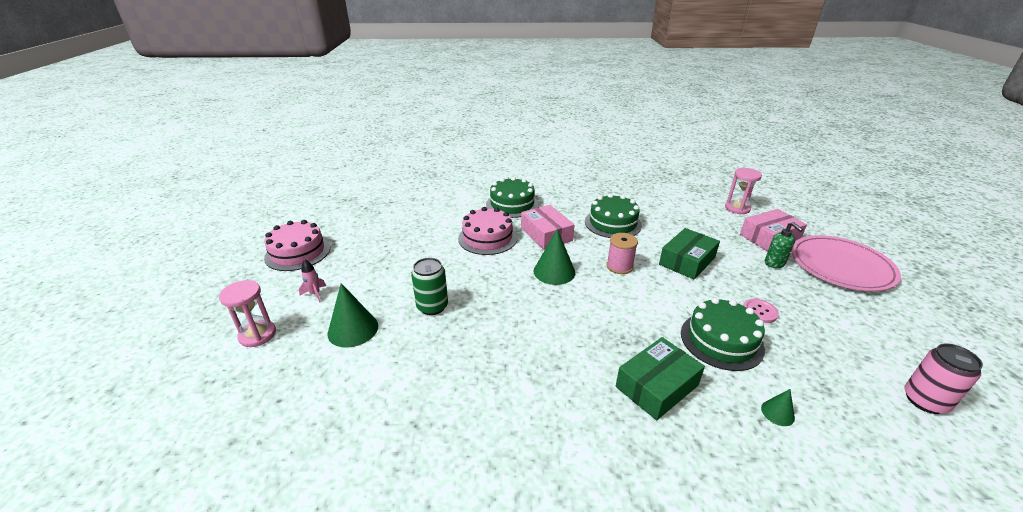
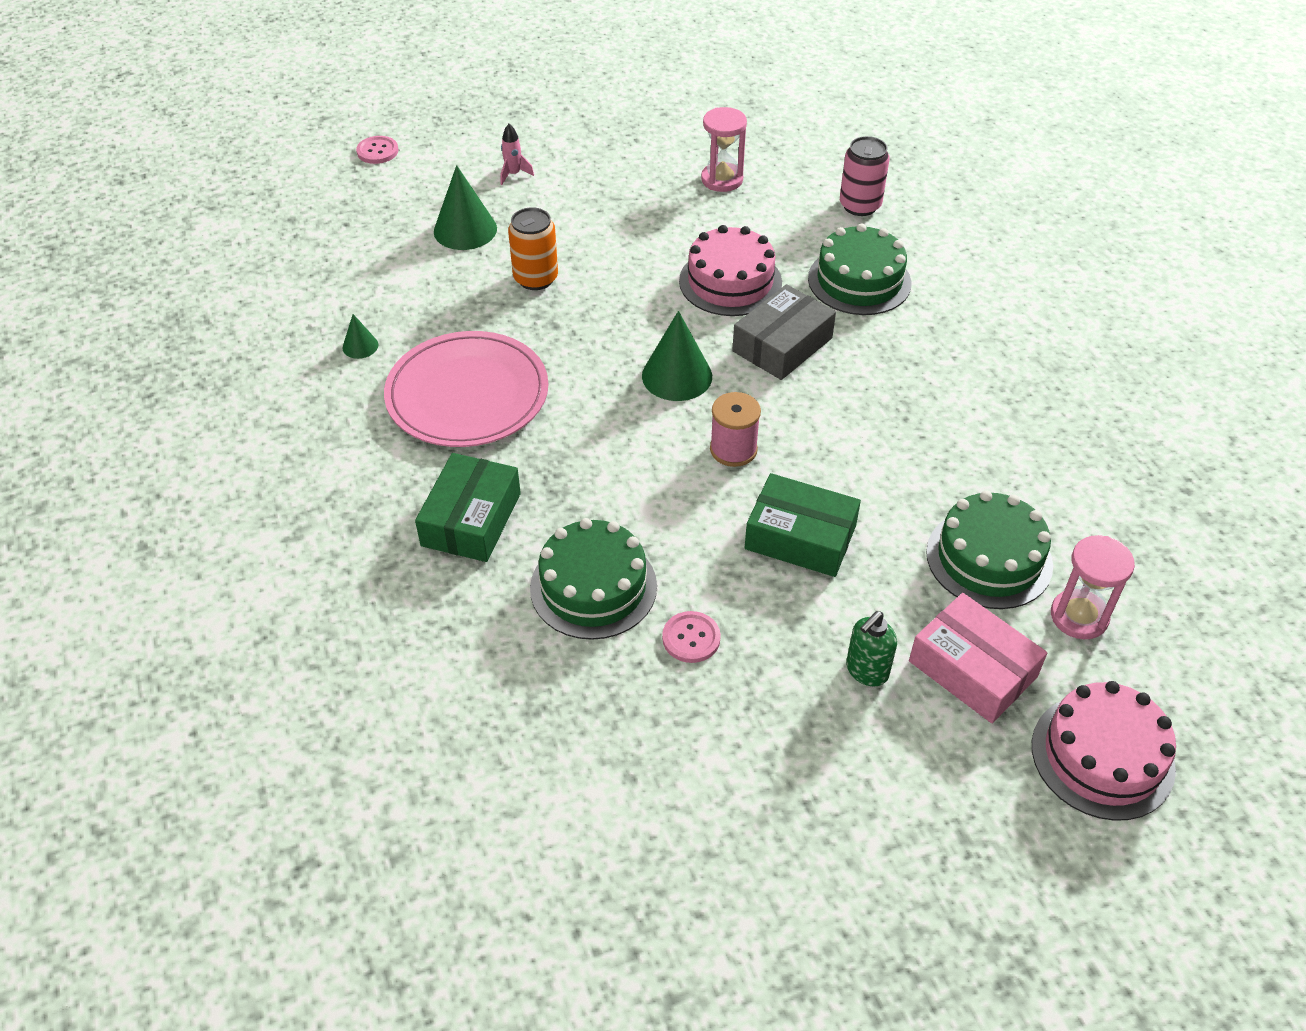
camera: 70 degrees right, 15 degrees up
pink hourglass [219,280,276,347] -> pink hourglass moved to [701,107,747,192]
pink cake [264,220,330,271] -> pink cake moved to [1032,681,1176,821]
green can [411,258,448,315] -> orange can [508,207,558,290]
pink box [521,205,574,250] -> grey box [732,284,836,380]
green cake [585,194,642,238] -> green cake moved to [926,490,1053,609]
green box [616,337,705,420] -> green box turned 75 degrees clockwise [415,453,521,562]
green cone [761,389,795,426] -> green cone moved to [342,314,378,359]
pink plate [791,235,901,291] -> pink plate moved to [384,331,549,447]
pink can [904,343,983,414] -> pink can moved to [840,136,890,216]
none -> pink button [356,136,398,164]

